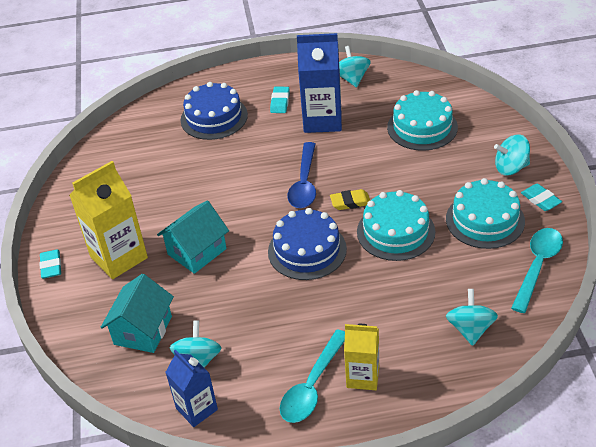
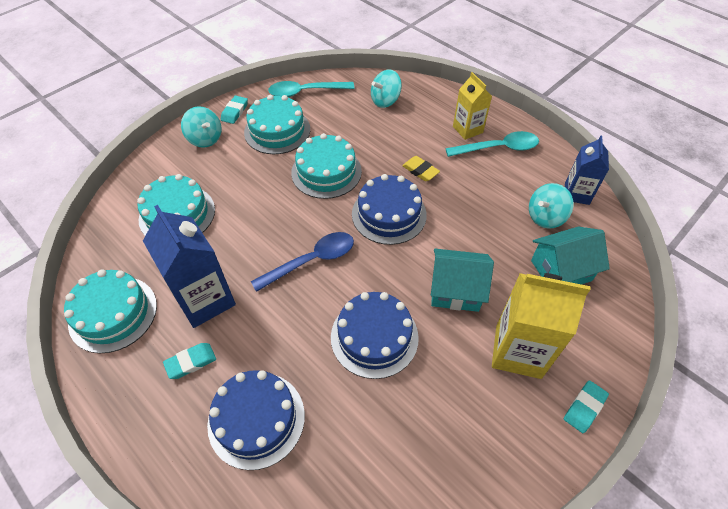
camera: 130 degrees left, 10 degrees up
yellow eraser [330,189,370,210] -> yellow eraser moved to [402,156,440,181]
turquoise spinning top [339,46,371,88] -> turquoise cake [64,269,157,353]
none -> blue cake [331,292,419,379]

